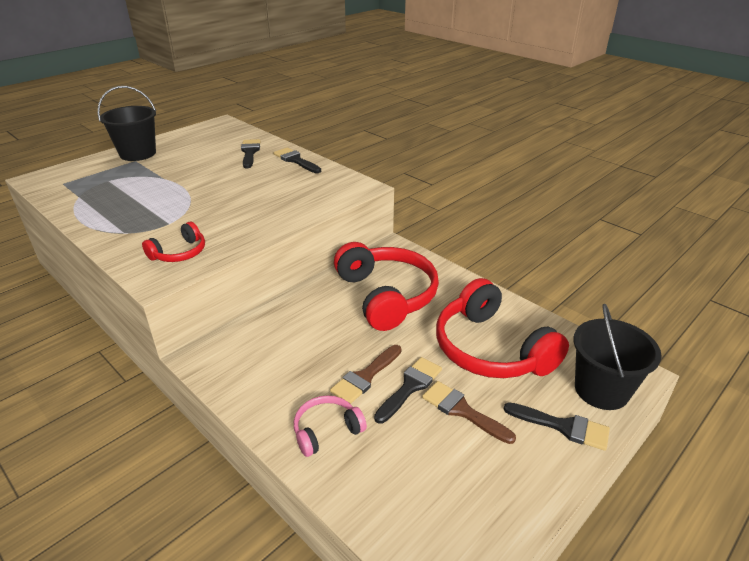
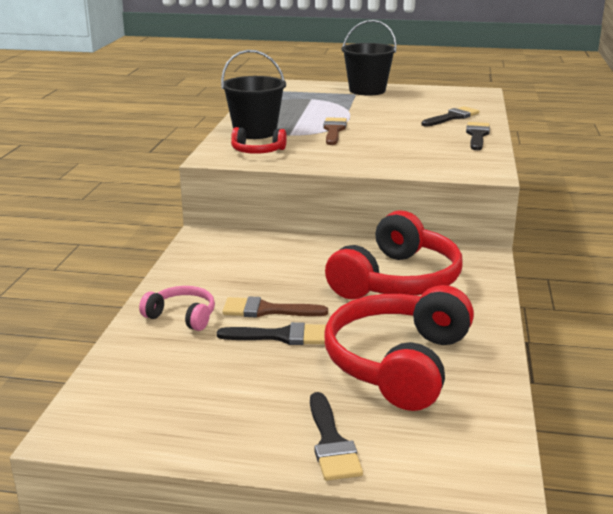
camera: 55 degrees right, 10 degrees down
brown brush [422,381,516,444] -> brown brush moved to [323,117,347,145]
black bucket [573,304,662,410] -> black bucket moved to [221,50,286,139]

